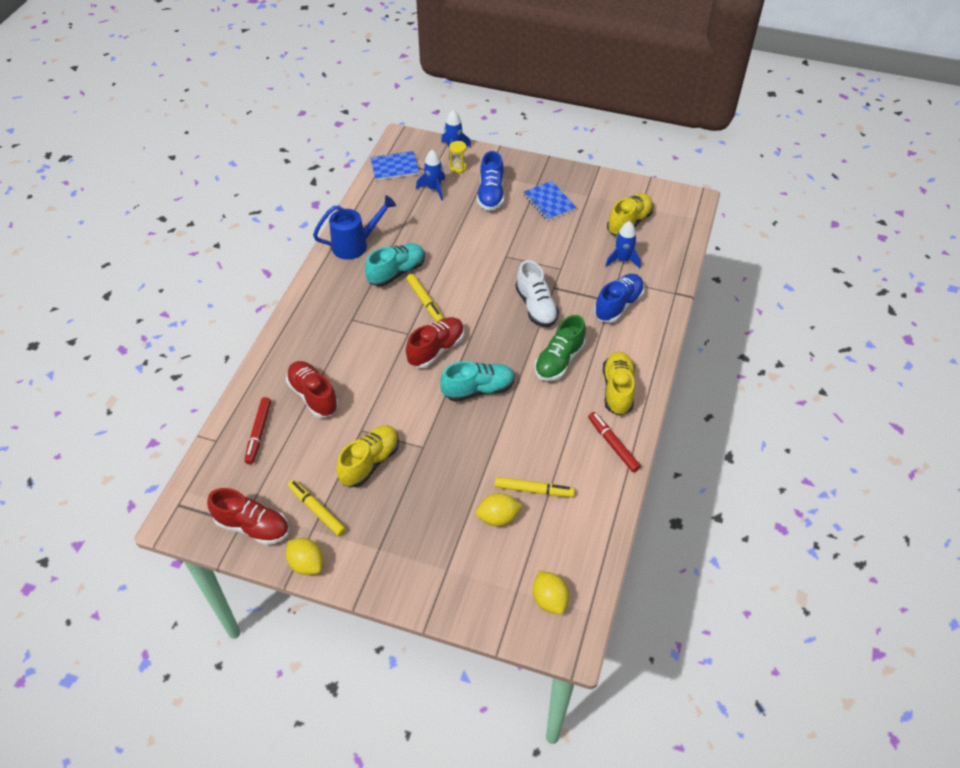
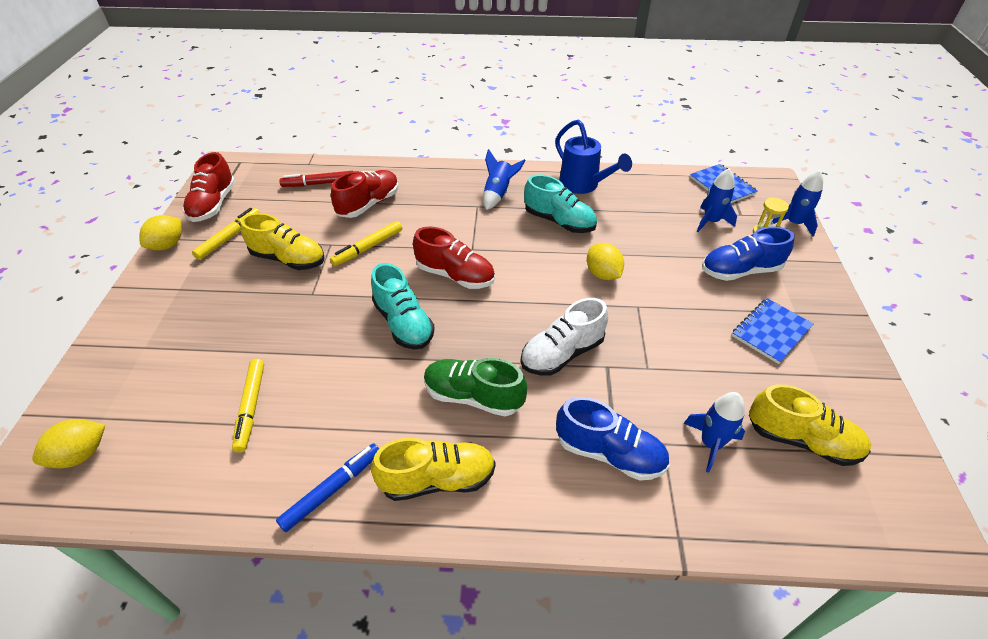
camera: 75 degrees right, 5 degrees down
yellow marker [406,274,444,322] -> yellow marker moved to [330,221,402,266]
yellow lemon [476,493,523,526] -> yellow lemon moved to [587,243,624,280]
red marker [588,412,641,472] -> blue marker [276,443,379,532]
none -> blue rocket [483,149,525,210]

